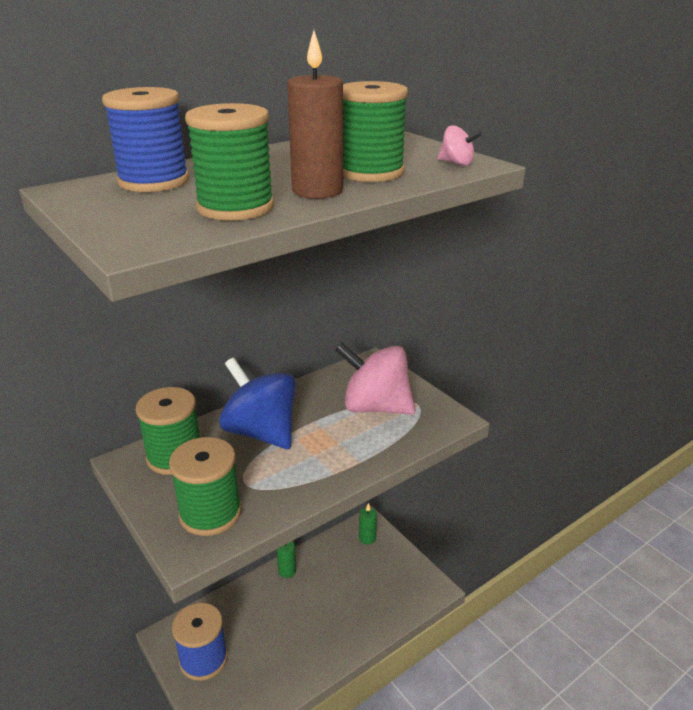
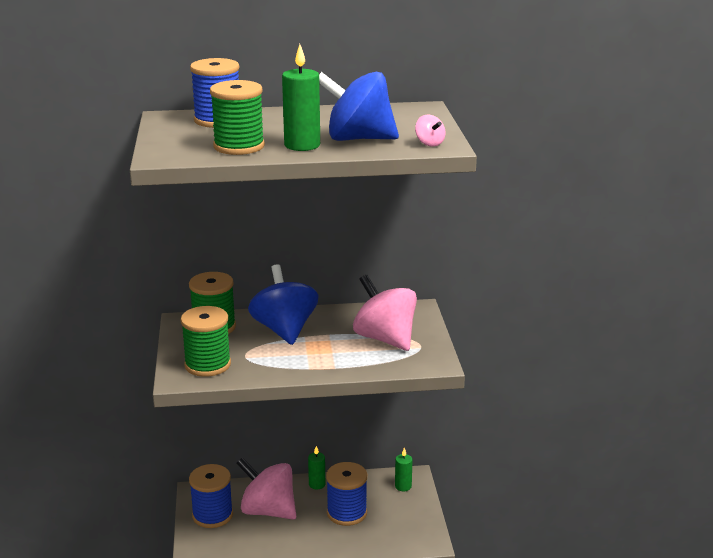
camera: 30 degrees right, 5 degrees down
brown candle [287,30,343,199] -> green candle [282,44,320,151]
green spool [343,81,408,182] -> blue spinning top [319,72,399,141]
none -> pink spinning top [236,457,296,520]
none -> blue spool [326,462,367,526]

